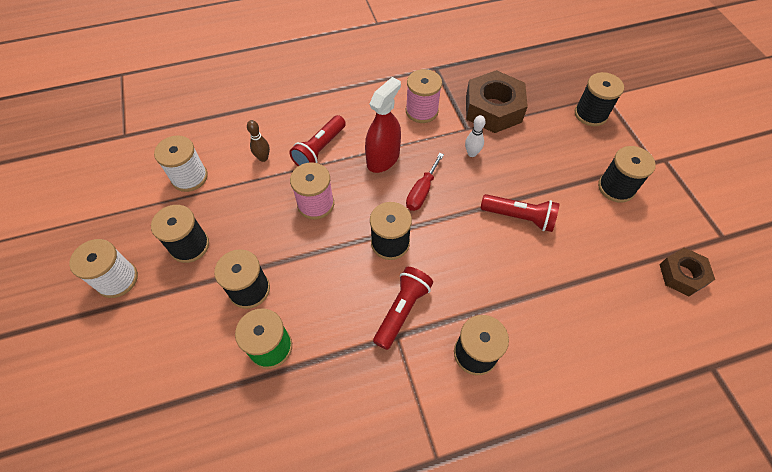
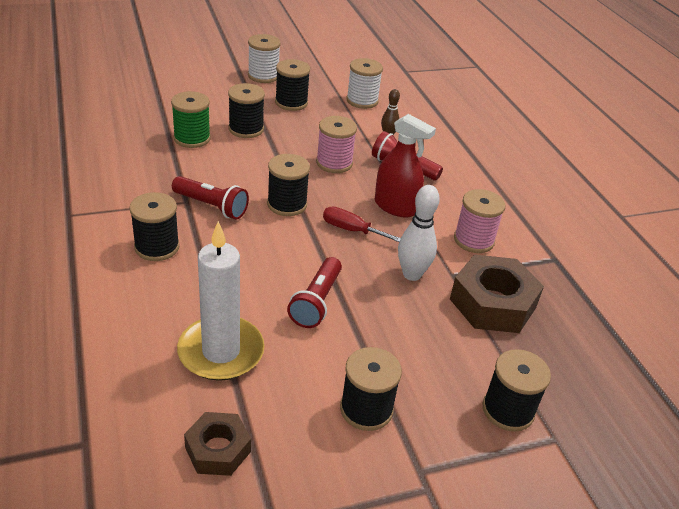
camera: 85 degrees right, 20 degrees down
white bowling pin [465,115,485,157] -> white bowling pin [398,185,440,281], size x1.64
none -> white candle [177,221,265,381]

